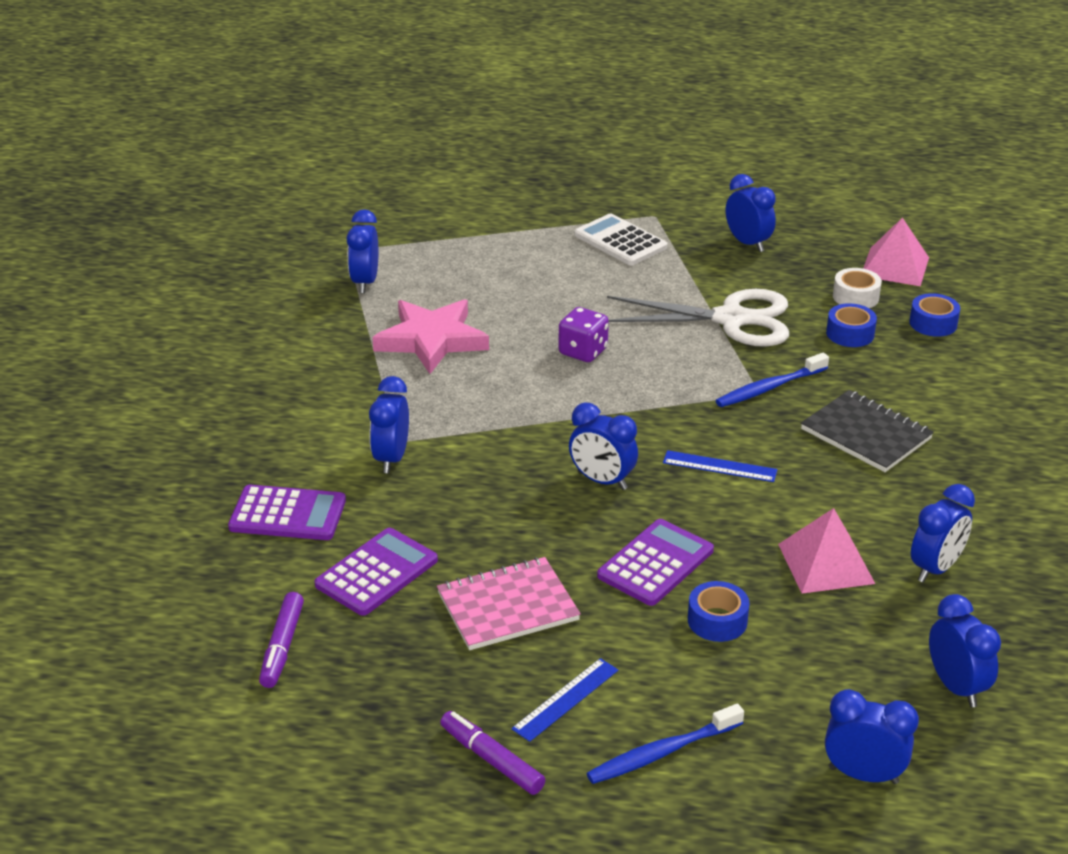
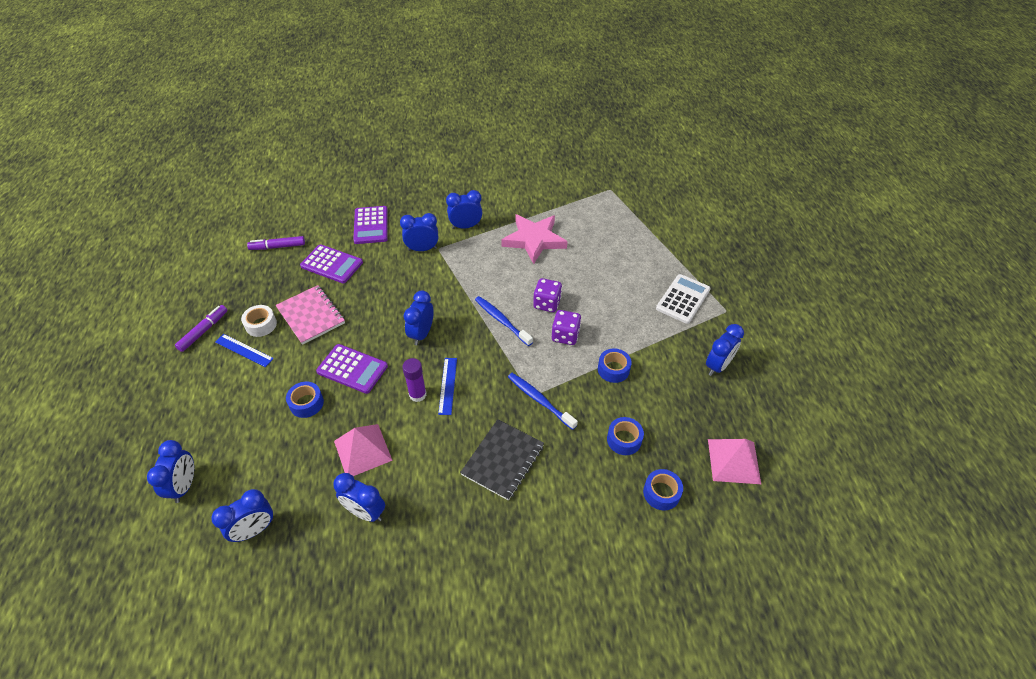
camera: 75 degrees right, 15 degrees up
blue clock [347,209,378,293] -> blue clock moved to [446,190,482,229]
blue toothbrush [586,703,744,784] -> blue toothbrush moved to [475,296,533,346]
white scissors [607,289,789,347] -> blue tape [598,348,632,383]
white tape [833,268,882,308] -> white tape moved to [241,305,277,337]
none -> purple glue stick [402,358,426,402]
none -> purple dice [552,310,581,345]

